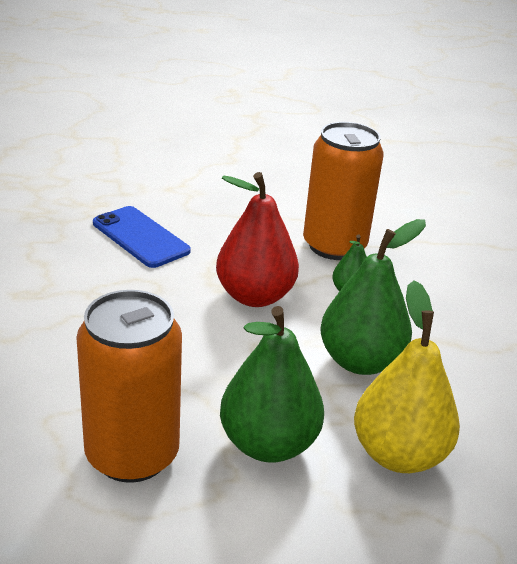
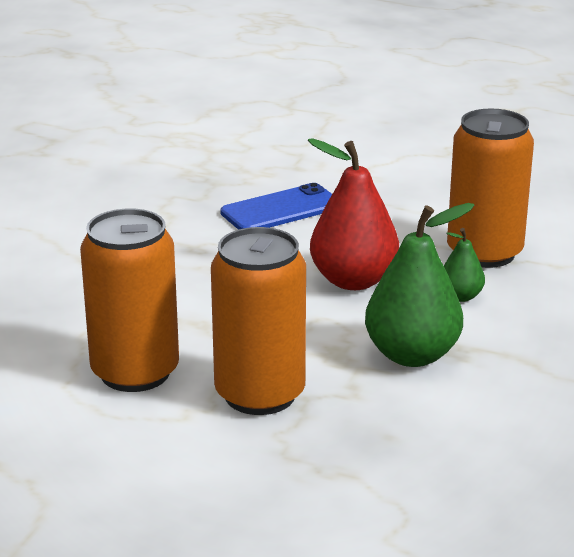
camera: 30 degrees right, 5 degrees down
blue phone [93,206,191,268] -> blue phone turned 75 degrees clockwise [221,183,332,230]
green pear [220,306,324,463] -> orange can [211,227,306,415]
yellow pear [354,280,460,473] -> none

